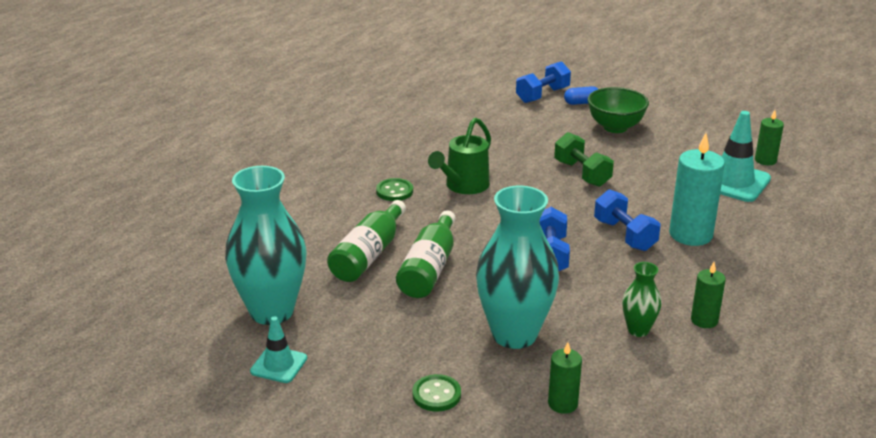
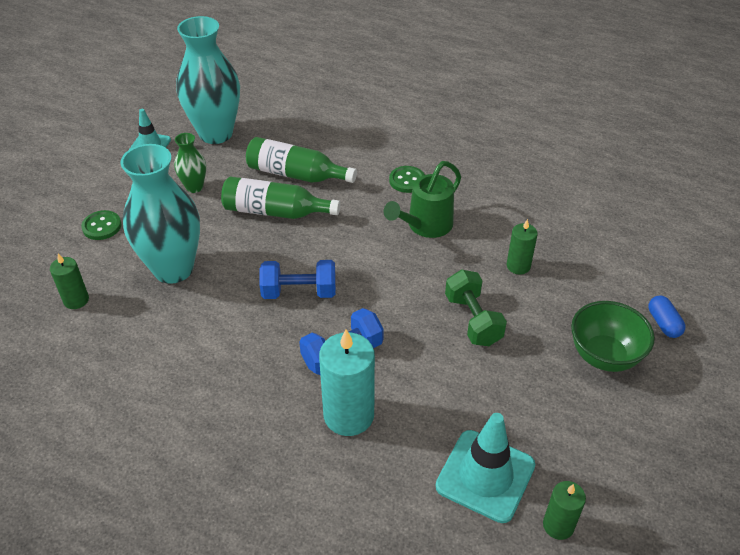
camera: 85 degrees right, 15 degrees up
green watering can [428,118,491,194] -> green watering can turned 75 degrees counterclockwise [383,161,461,238]
blue dumbbell [516,61,571,103] -> none
green dumbbell [554,132,614,187] -> green dumbbell turned 75 degrees counterclockwise [445,269,507,346]
green vase [622,262,661,337] -> green vase moved to [174,133,206,193]
green candle [691,262,726,328] -> green candle moved to [507,219,538,275]

